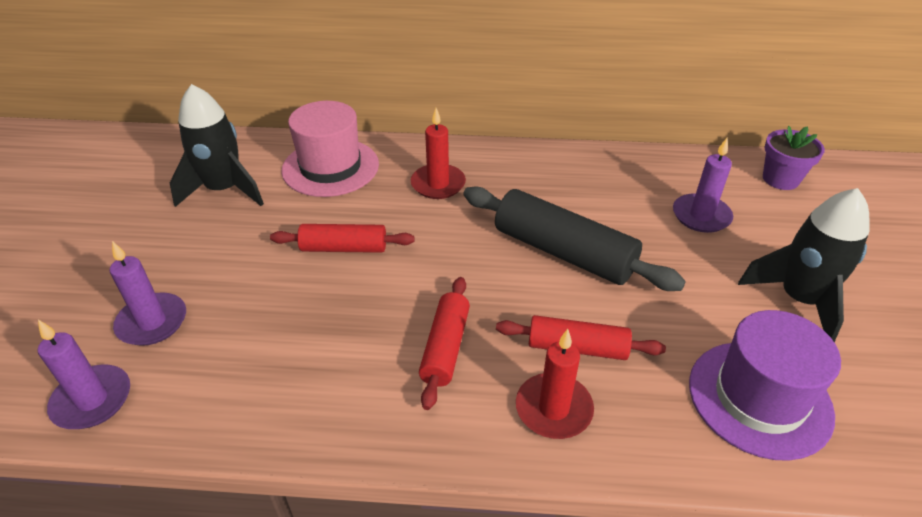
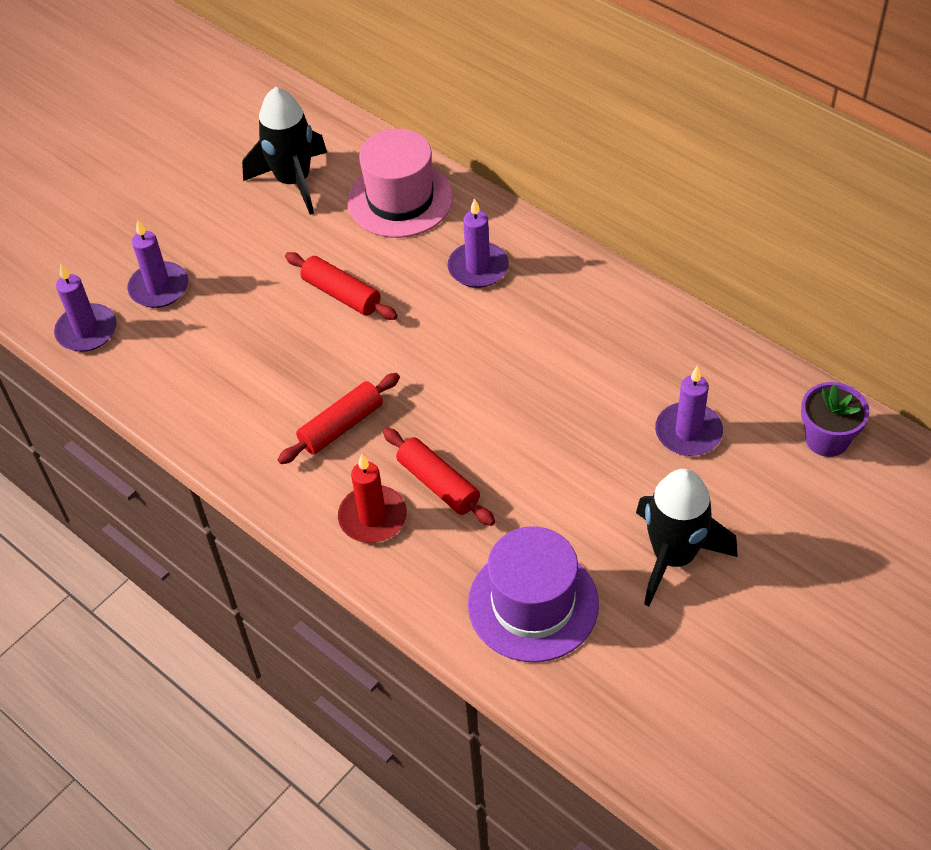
camera: 40 degrees right, 10 degrees up
red candle [411,108,466,199] -> purple candle [447,198,509,288]
black rolling pin [463,186,686,291] -> none

